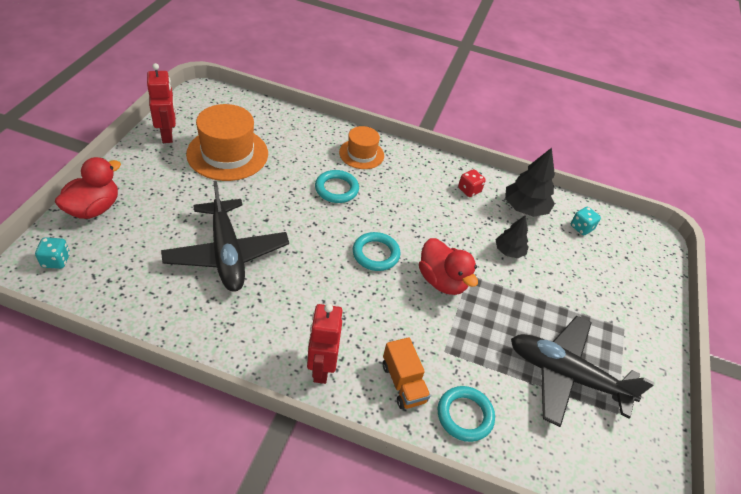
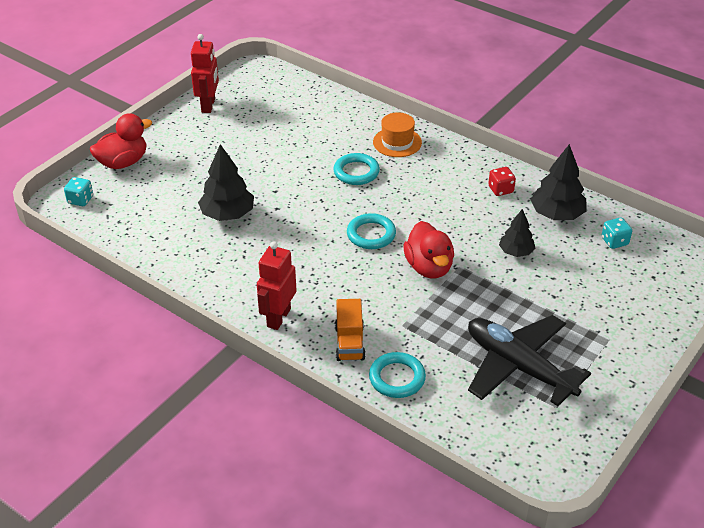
camera: 25 degrees right, 5 degrees down
black plane [161,181,289,292] -> black tree [198,144,254,221]
orange hat [186,104,268,181] -> none

